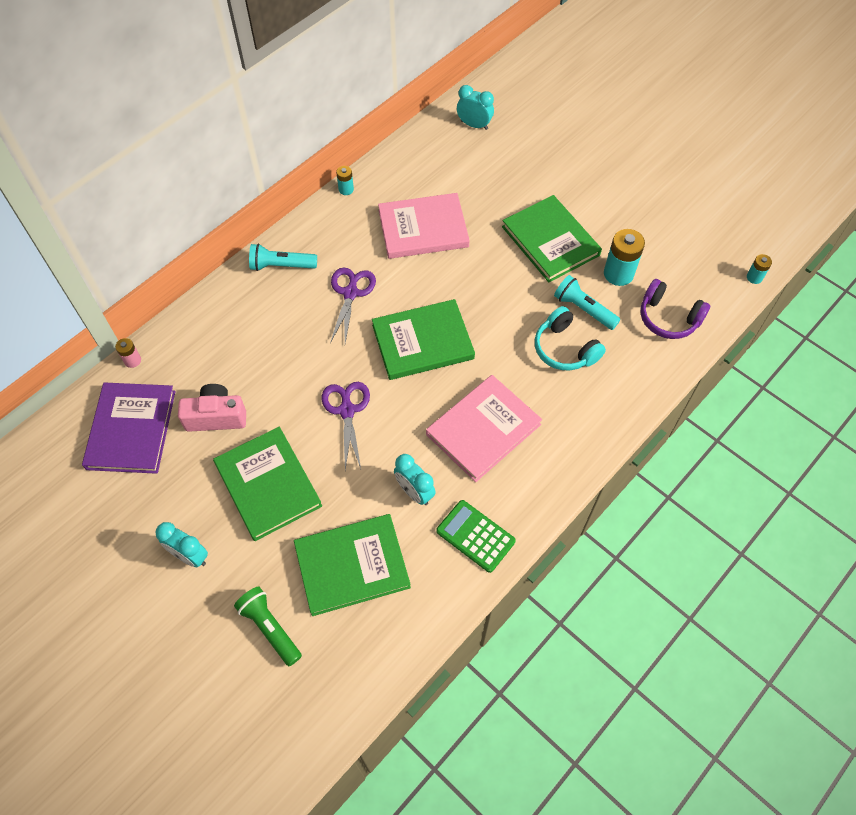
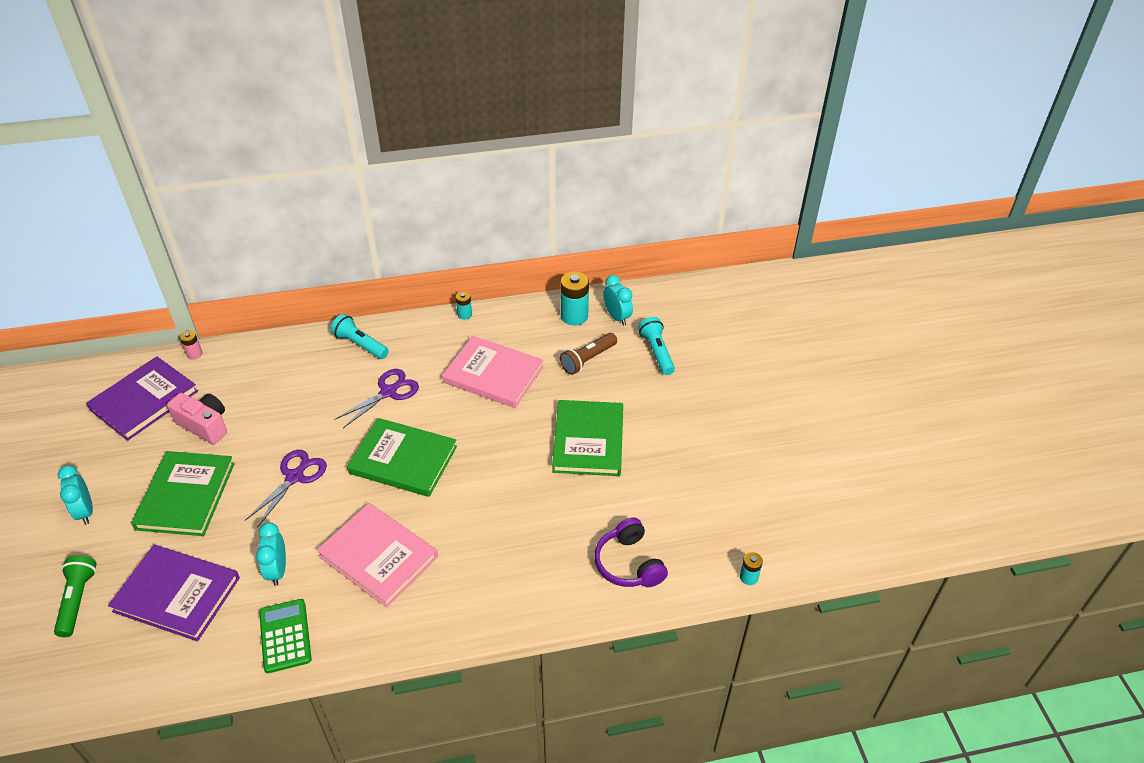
camera: 35 degrees right, 15 degrees down
green book [294,514,411,616] -> purple book [108,545,240,641]
pink book [426,375,542,482] -> pink book turned 45 degrees clockwise [316,503,438,608]
turquoise headphones [535,306,606,370] -> none
turquoise flashlight [554,275,621,330] -> turquoise flashlight moved to [638,317,675,375]
turquoise battery [604,229,645,286] -> turquoise battery moved to [561,272,589,326]
none -> brown flashlight [560,333,617,375]

